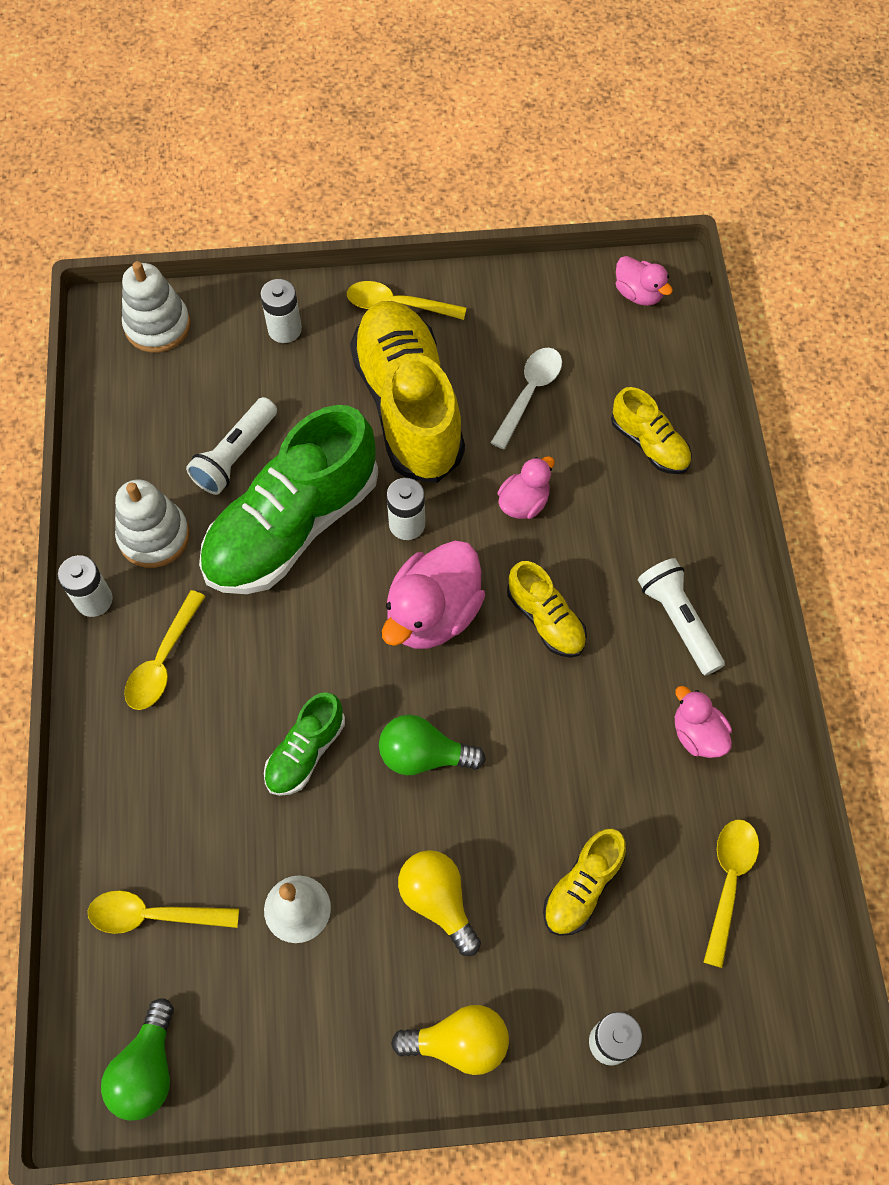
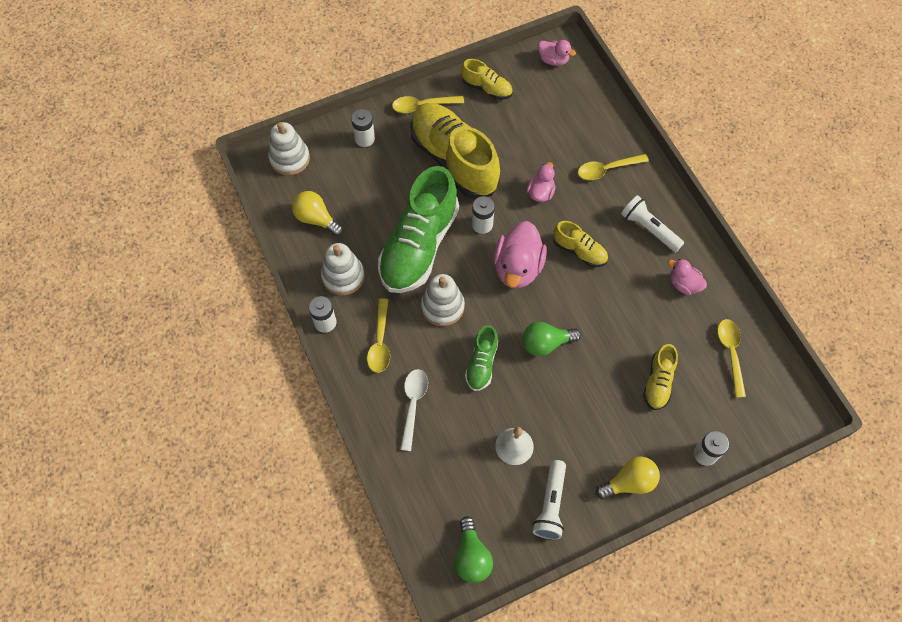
camera: 20 degrees left, 0 degrees up
yellow spoon [88,890,239,934] -> yellow spoon moved to [578,154,649,180]
white flashlight [186,397,277,495] -> white flashlight moved to [533,460,566,539]
yellow light bulb [398,850,481,956] -> yellow light bulb moved to [292,191,343,236]
white spoon [490,348,562,449] -> white spoon moved to [400,369,428,451]
yellow shoe [611,387,692,474] -> yellow shoe moved to [461,59,513,100]
none -> white stacking toy [421,274,465,326]

